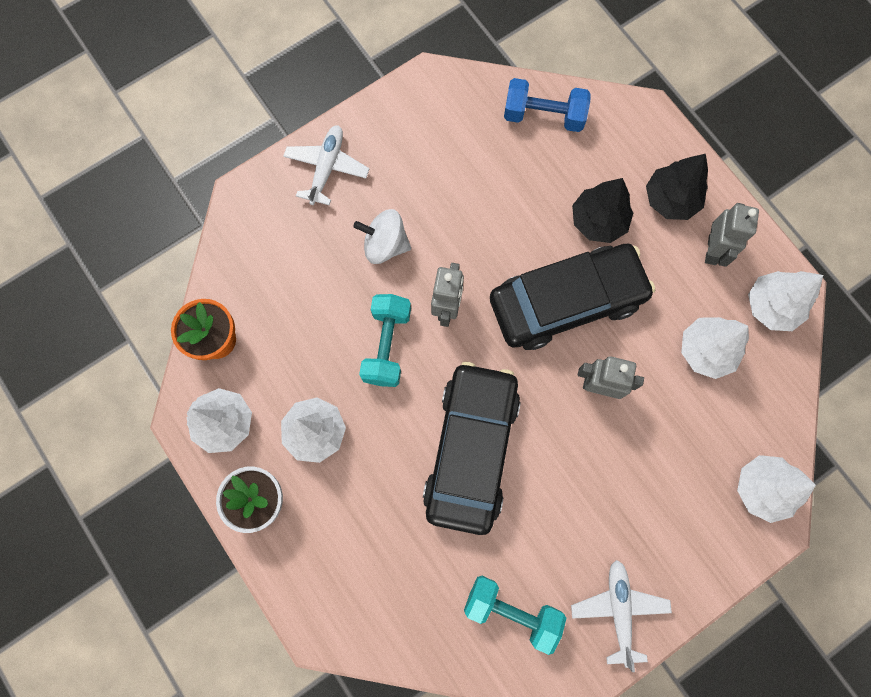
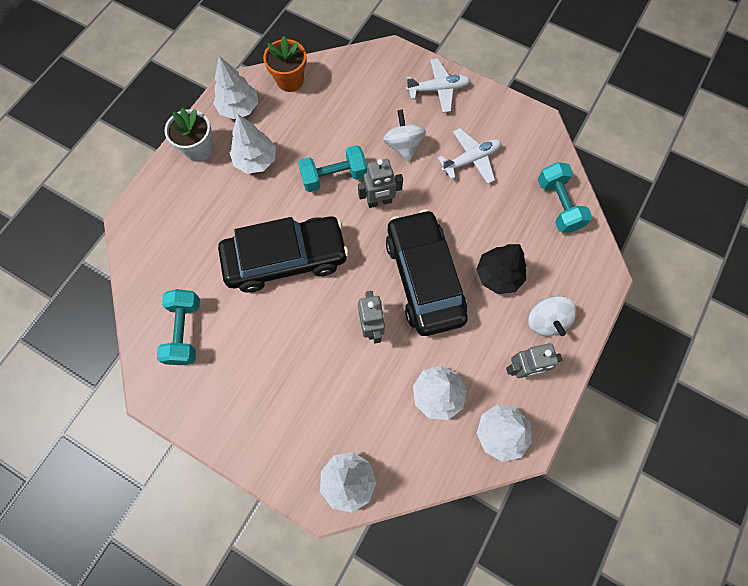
camera: 65 degrees right, 5 degrees down
black car [490,243,655,350] -> black car turned 150 degrees counterclockwise [386,209,467,336]
blue dumbbell [504,78,590,132] -> turquoise dumbbell [538,162,592,232]
white plane [571,560,672,672] -> white plane moved to [438,128,501,184]
black tree [646,154,708,220] -> white spinning top [528,296,577,336]

